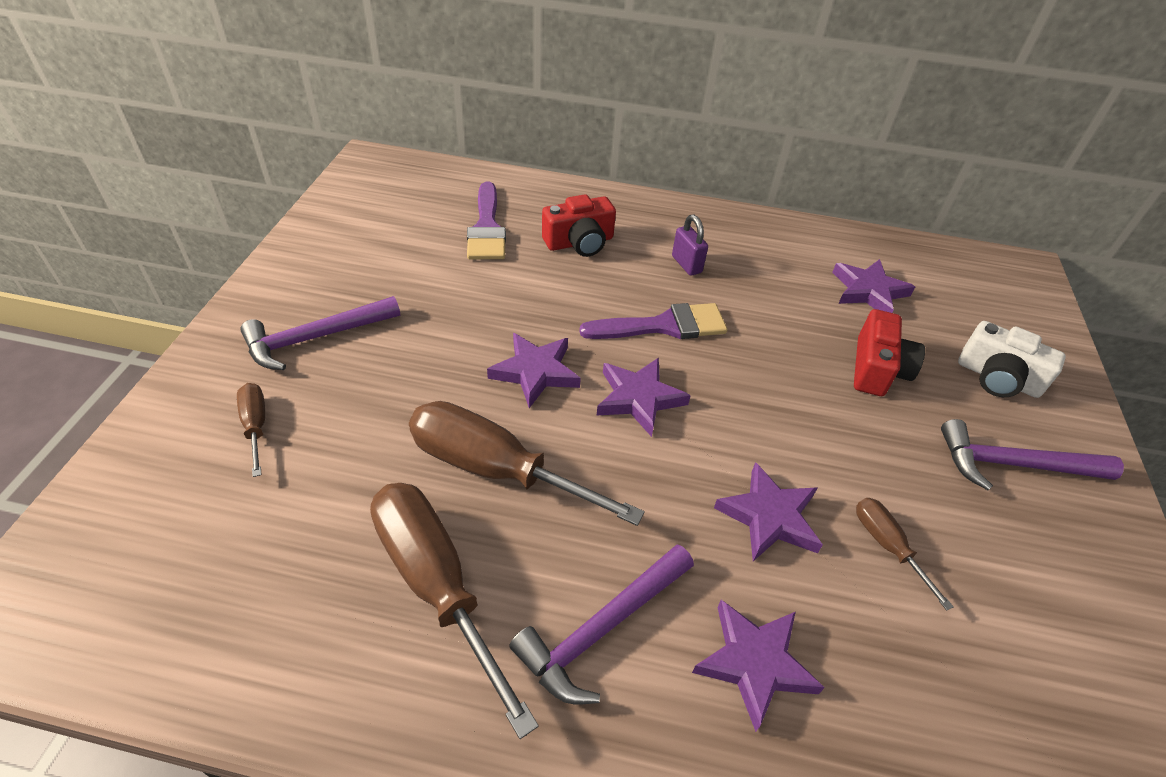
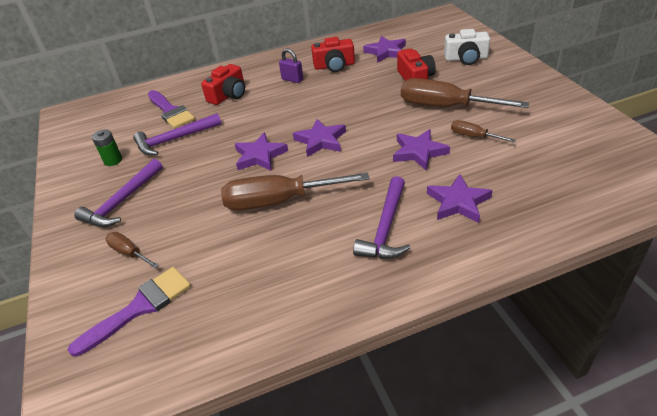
camera: 25 degrees left, 5 degrees down
brown screwdriver [370,483,539,739] -> brown screwdriver moved to [401,78,529,108]
purple brush [579,303,727,339] -> purple brush moved to [68,267,191,357]
purple hammer [941,419,1124,490] -> purple hammer moved to [133,113,221,155]
none -> green battery [92,129,122,166]
none -> red camera [311,37,355,72]

